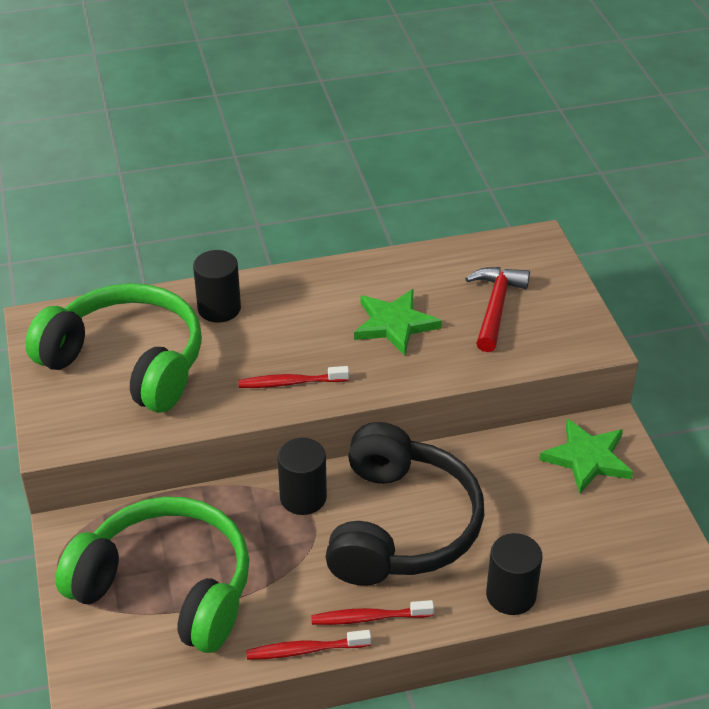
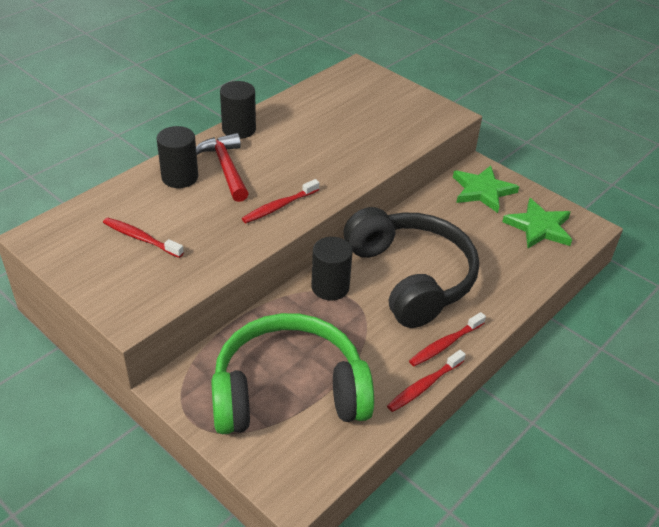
camera: 35 degrees left, 0 degrees up
green headphones [25,283,202,413] -> red toothbrush [103,218,184,258]
green star [354,289,442,356] -> green star moved to [502,198,572,248]
red hammer [465,267,530,352] -> red hammer moved to [196,133,249,202]
black cylinder [486,533,542,615] -> black cylinder moved to [220,81,256,139]

